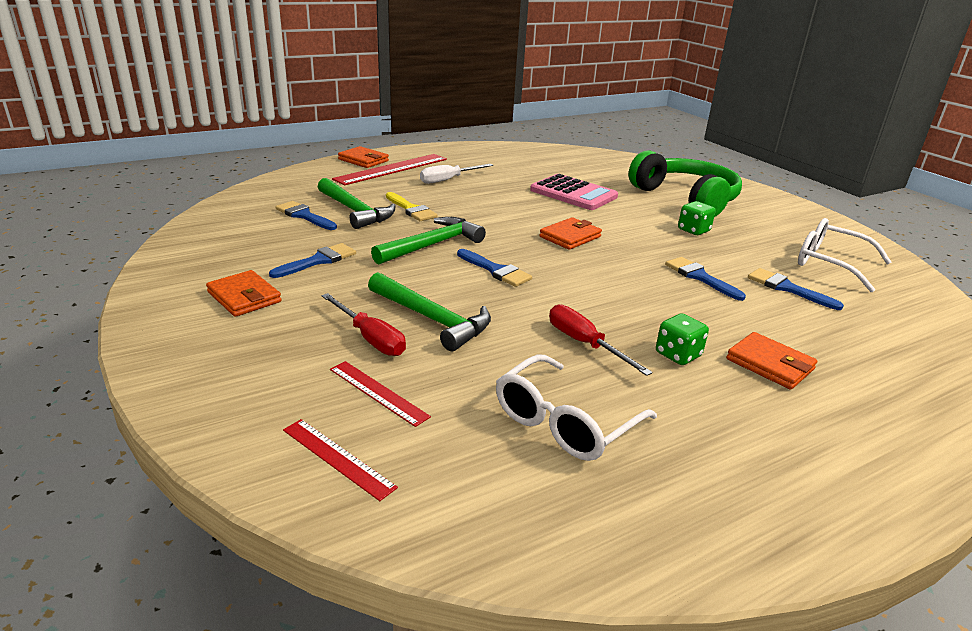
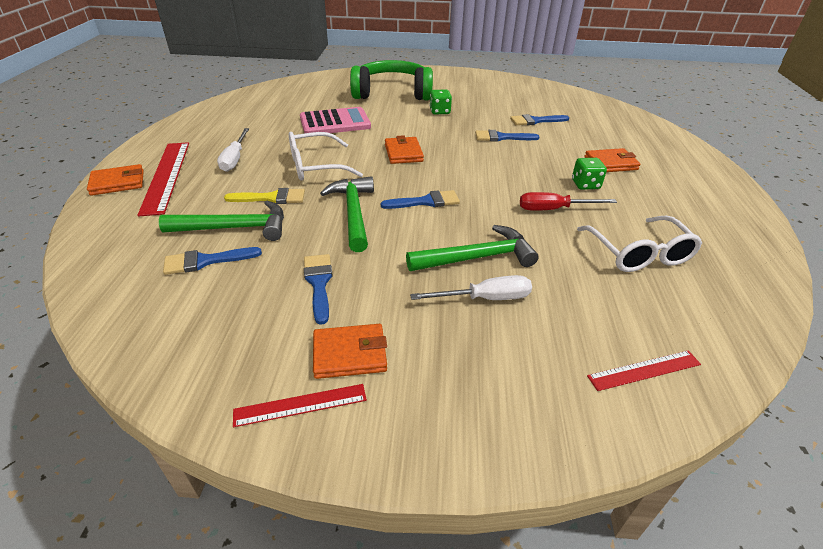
camera: 55 degrees left, 10 degrees up
red screwdriver [321,293,406,356] -> white screwdriver [410,275,532,300]
red ruler [330,361,431,427] -> red ruler moved to [233,384,367,427]
white glasses [798,218,891,292] -> white glasses moved to [289,132,363,181]

